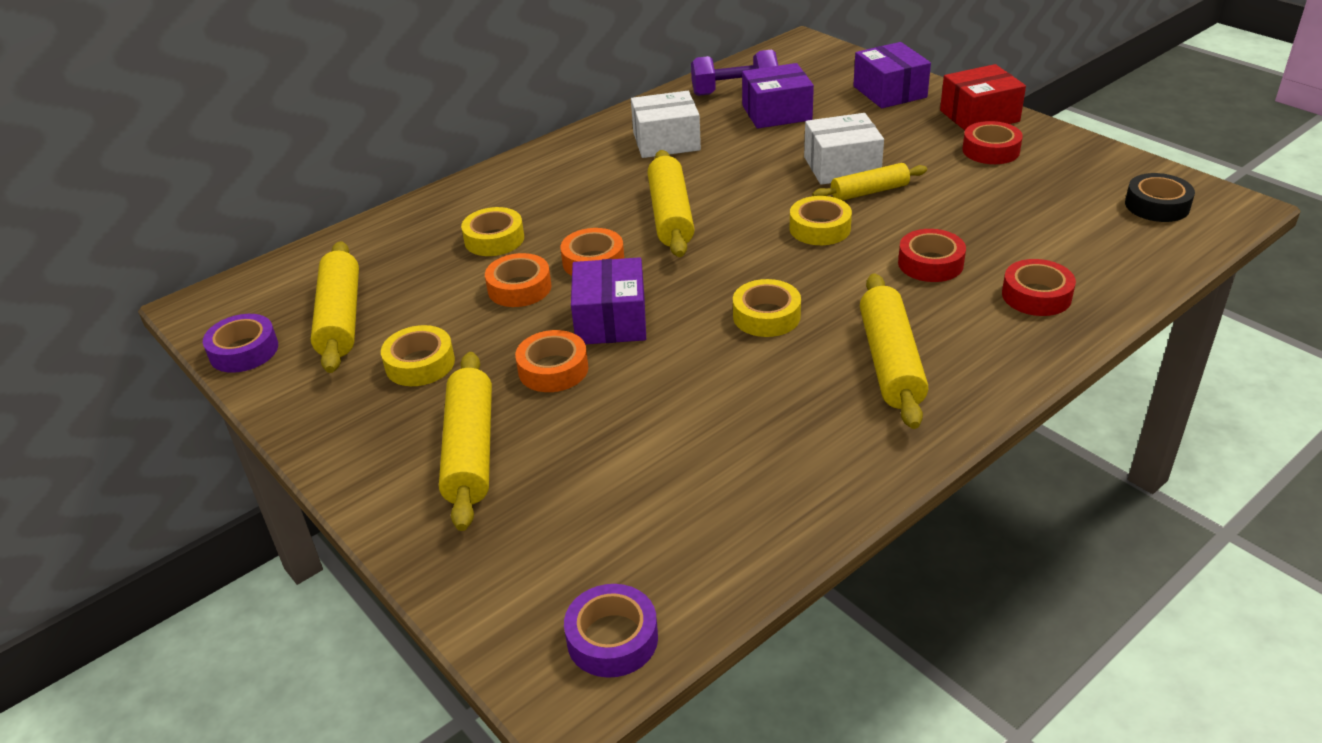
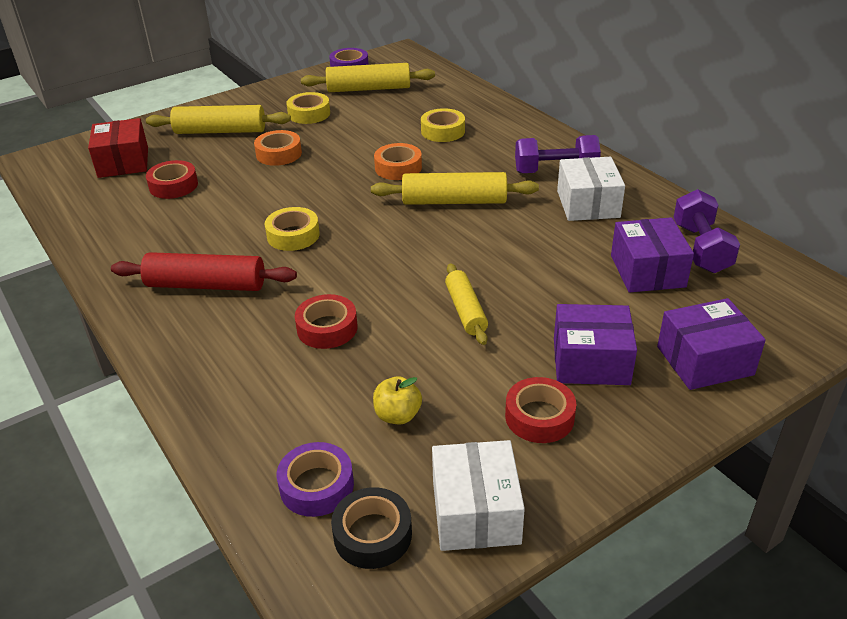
camera: 95 degrees right, 0 degrees up
orange tape [485,253,551,307] -> none
purple tape [564,584,658,678] -> purple tape moved to [277,442,354,517]
purple box [571,257,646,344] -> purple box moved to [554,304,637,385]
yellow tape [790,196,852,245] -> none
white box [804,113,884,185] -> white box moved to [432,440,525,551]
yellow rolling pin [860,273,928,429] -> red rolling pin [111,252,297,291]
red box [940,64,1026,130] -> red box moved to [88,118,148,178]
red tape [1002,259,1076,316] -> red tape moved to [146,160,198,199]
none -> yellow apple [373,376,422,425]
none -> purple dumbbell [515,135,601,173]

